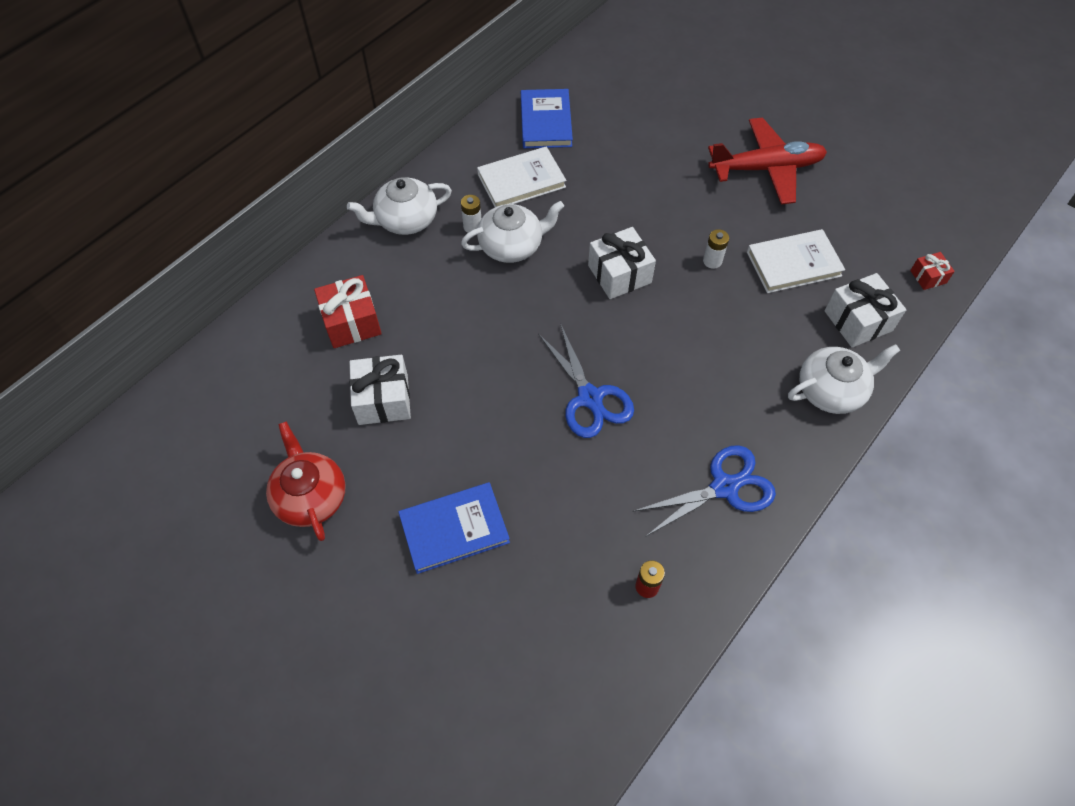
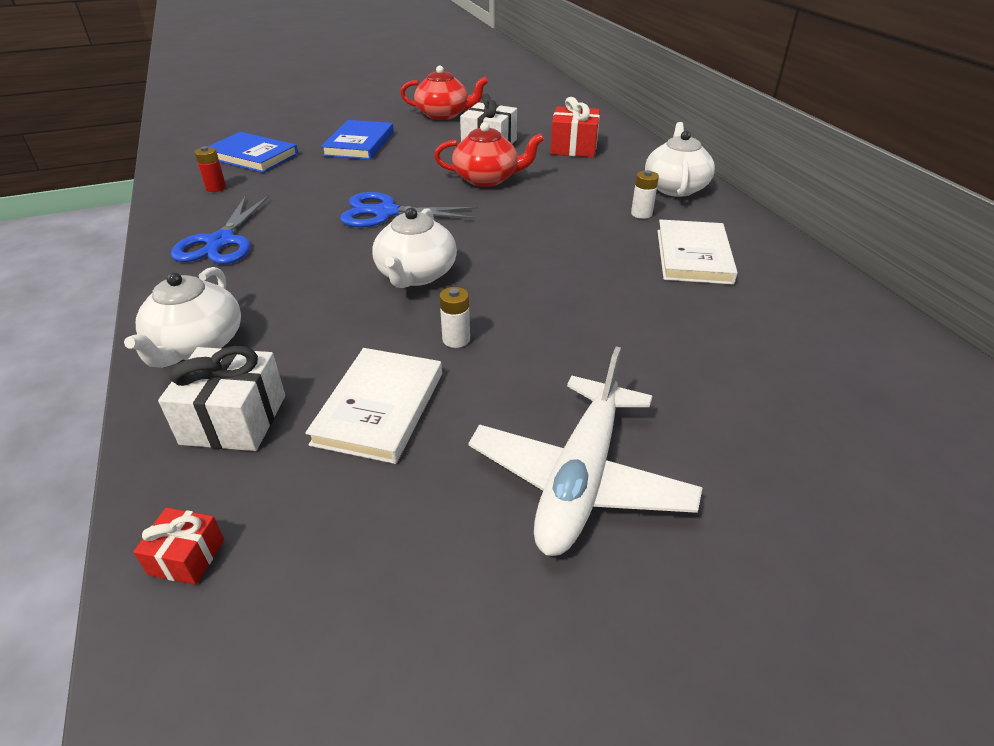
camera: 120 degrees right, 20 degrees down
white teapot [461,201,564,263] -> white teapot moved to [372,207,457,288]
blue book [521,89,573,148] -> blue book moved to [207,132,298,173]
white gift [588,227,656,299] -> none
red plane [708,117,827,204] -> white plane [469,347,703,556]
none -> red teapot [434,122,544,187]

